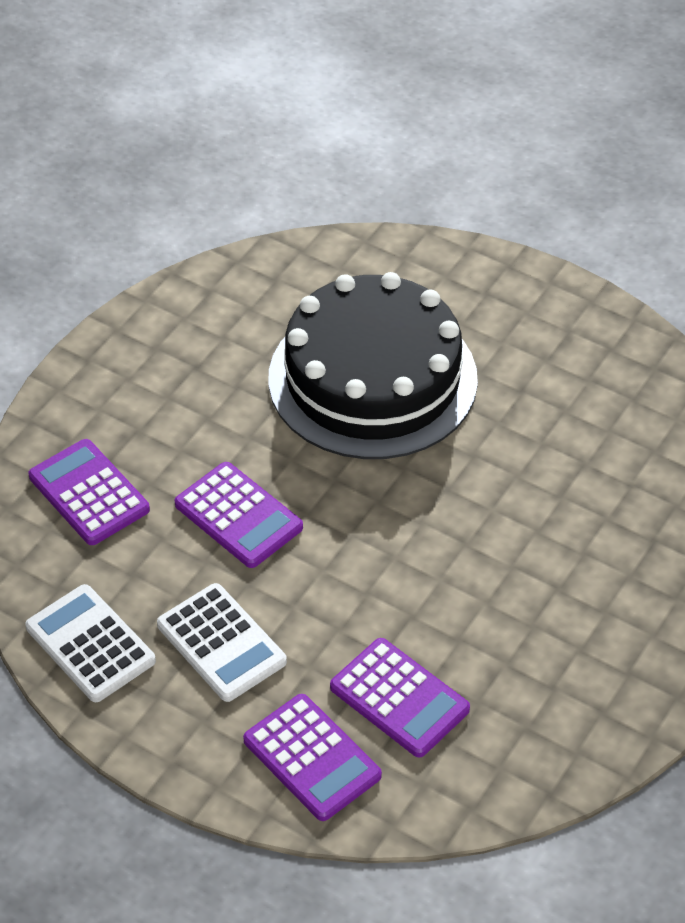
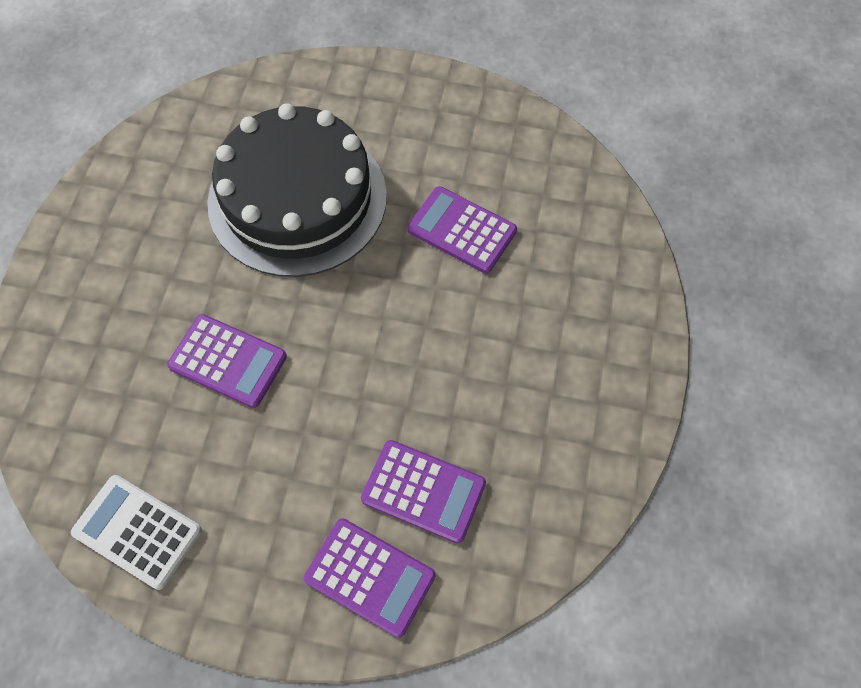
camera: 20 degrees left, 15 degrees up
purple calculator [28,439,150,545] -> purple calculator moved to [408,186,517,273]
white calculator [157,583,287,702] -> none

